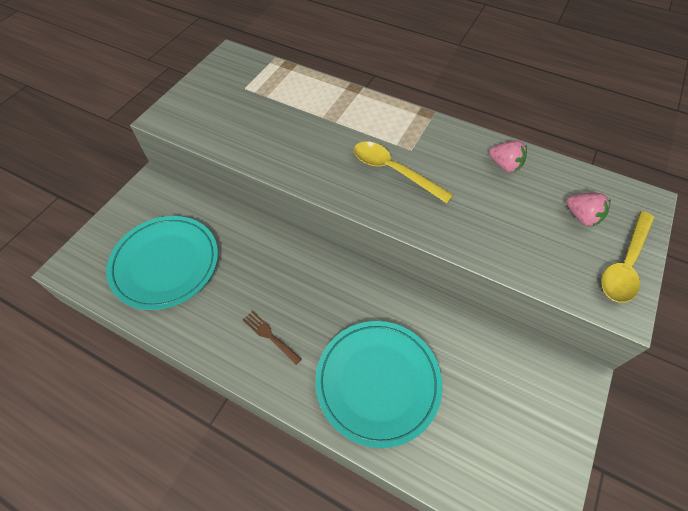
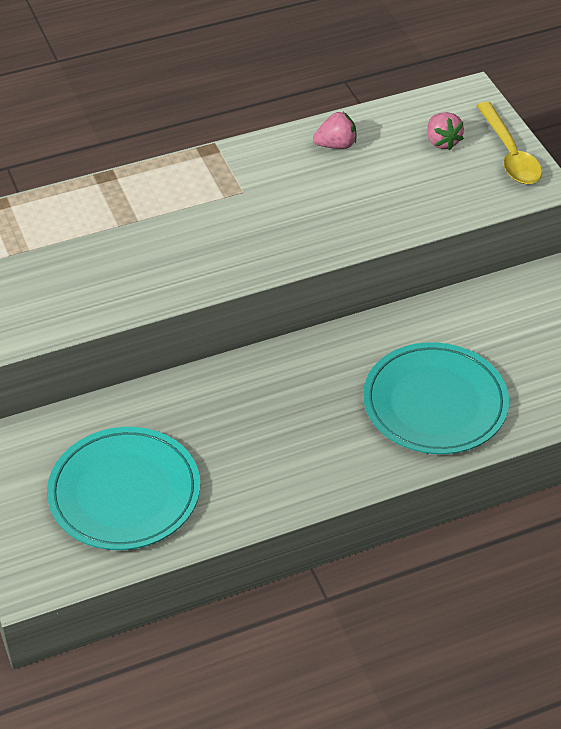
camera: 50 degrees left, 10 degrees down
brown fork [243,311,302,365] -> none
yellow spoon [354,141,453,203] -> none
pink strawberry [566,193,611,226] -> pink strawberry turned 75 degrees clockwise [427,112,464,150]

